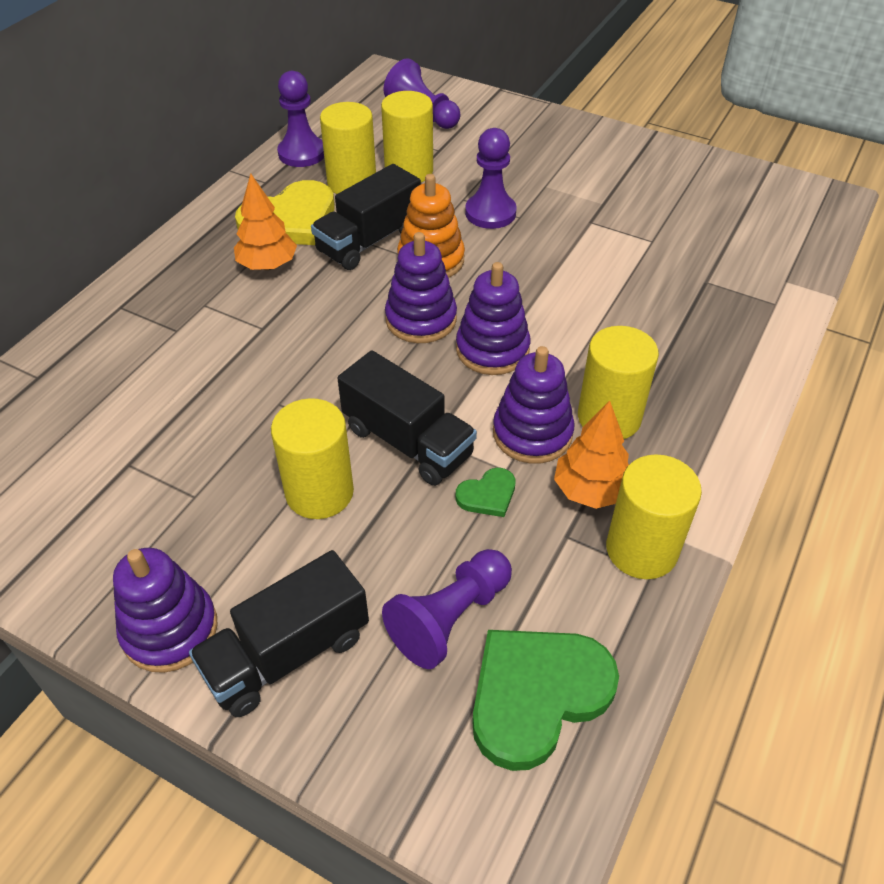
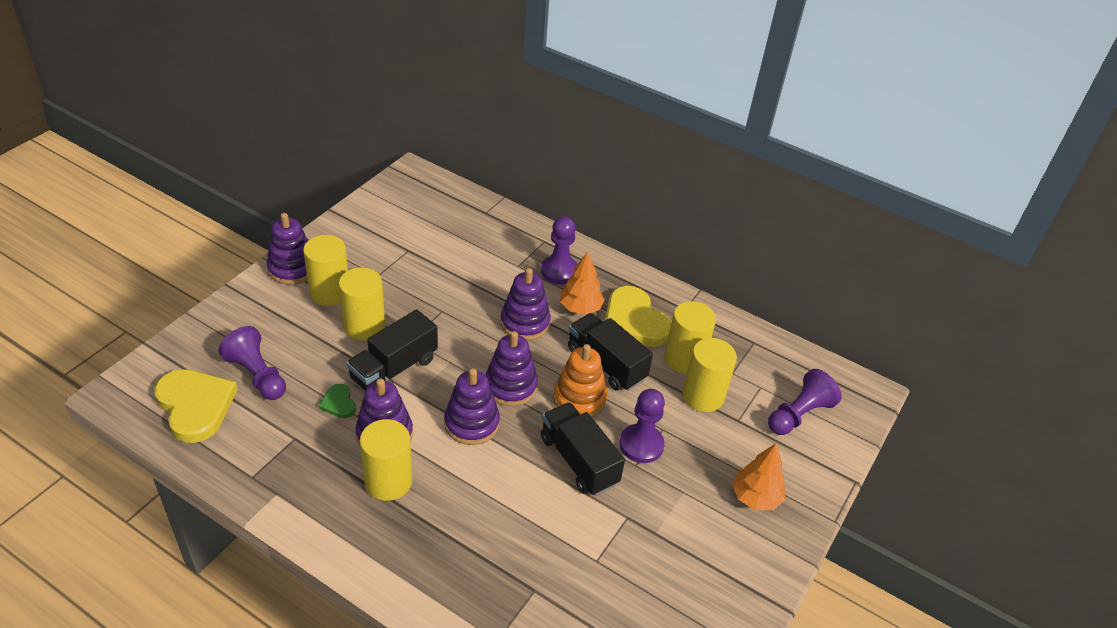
camera: 90 degrees right, 5 degrees down
black truck [189,550,369,717] -> black truck moved to [541,402,625,496]
purple pawn [277,71,324,167] -> purple pawn moved to [541,216,577,284]
green heart [472,630,619,771] -> yellow heart [154,369,238,443]
orange tree [554,401,629,509] -> orange tree moved to [732,443,785,510]
yellow cylinder [606,454,702,579] -> yellow cylinder moved to [303,235,348,306]
none -> purple stacking toy [501,268,551,340]

